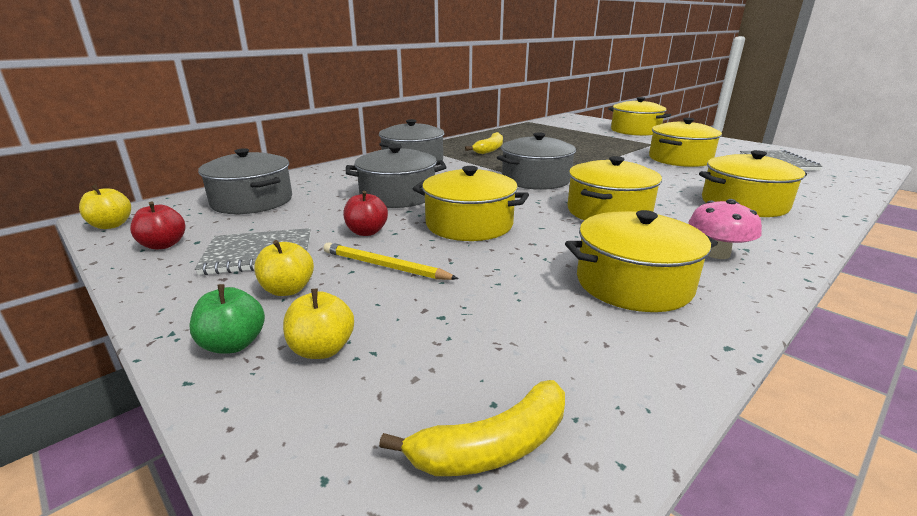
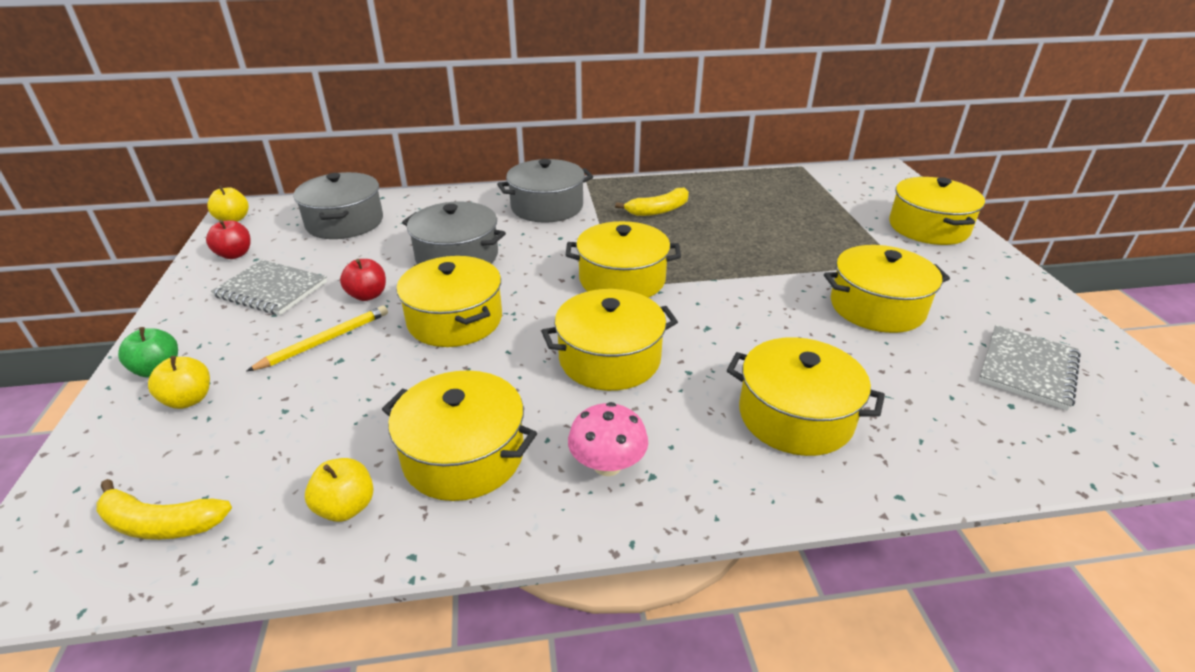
camera: 35 degrees right, 10 degrees up
yellow apple [254,240,314,296] -> yellow apple moved to [305,458,373,522]
yellow pencil [324,242,459,280] -> yellow pencil turned 75 degrees clockwise [247,306,388,371]
grey pot [497,132,576,190] -> yellow pot [566,221,681,298]

